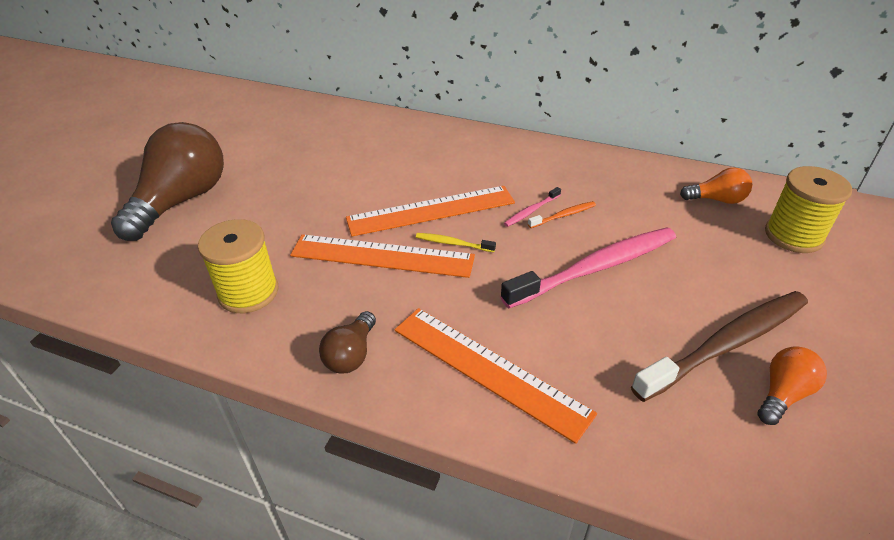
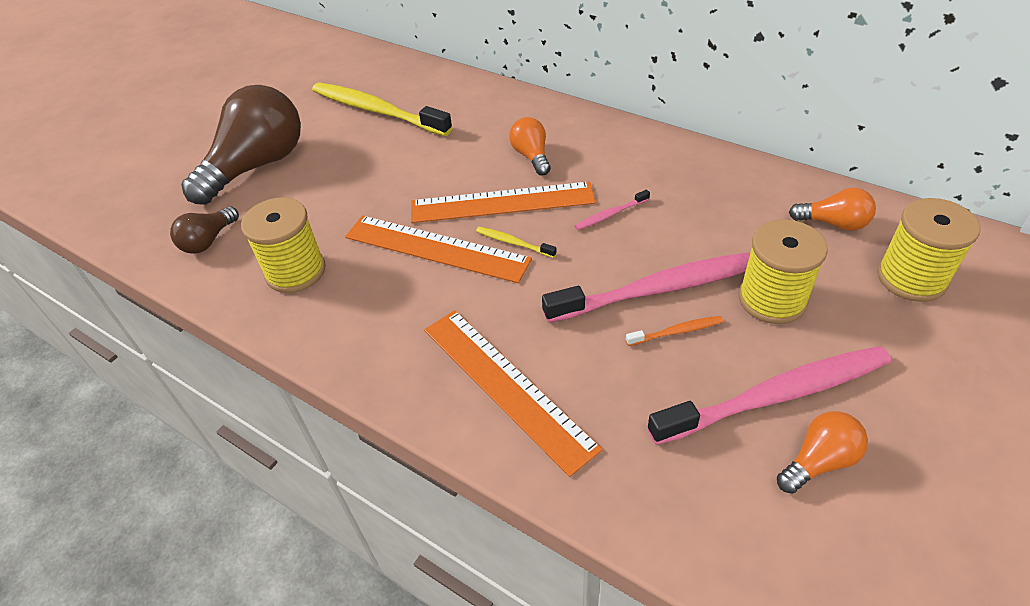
camera: 15 degrees right, 5 degrees up
brown light bulb [319,311,376,374] -> brown light bulb moved to [170,206,239,254]
orange toothbrush [528,201,596,228] -> orange toothbrush moved to [626,316,723,346]
brown toothbrush [631,291,808,402] -> pink toothbrush [647,346,891,445]
none -> yellow toothbrush [312,82,452,136]
none -> orange light bulb [509,117,551,176]
none -> yellow spool [739,220,828,324]

